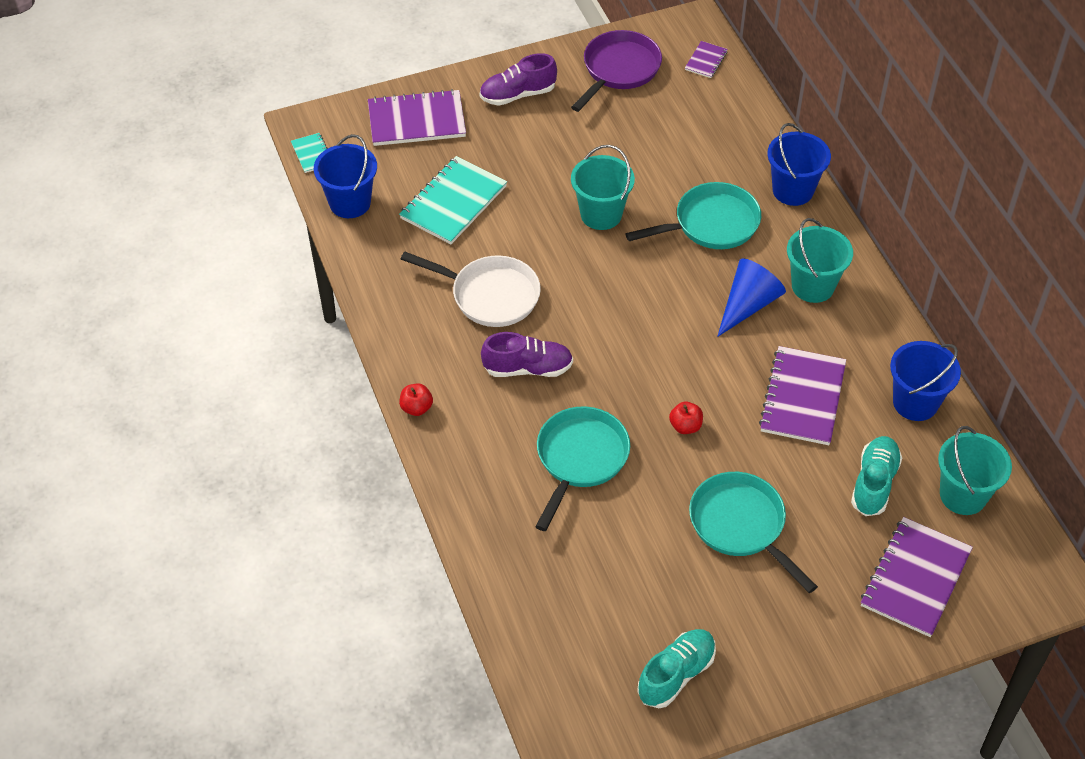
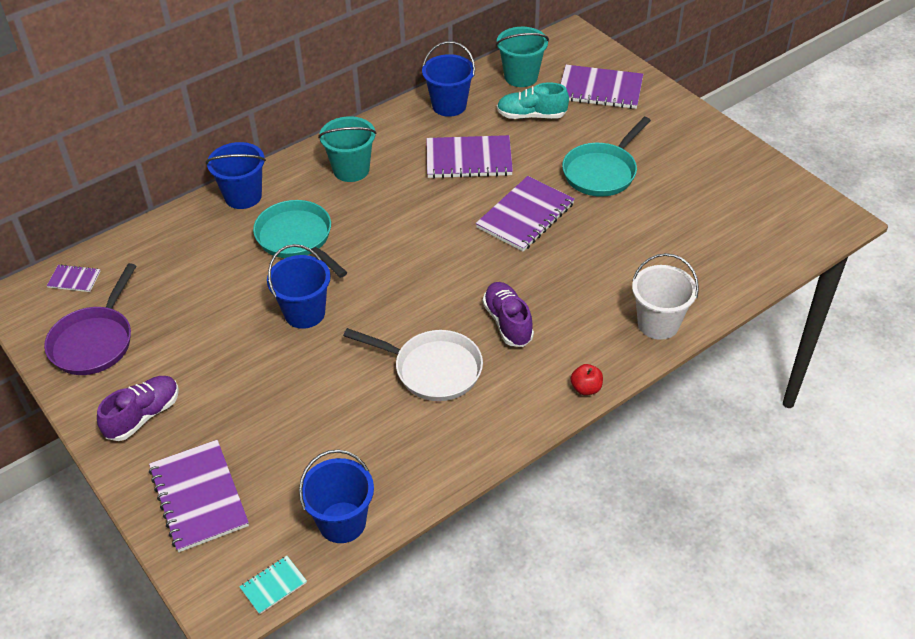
camera: 105 degrees left, 5 degrees down
turquoise notebook [399,156,507,244] -> none
white pan [401,251,541,327] -> white pan turned 105 degrees clockwise [343,328,483,401]
purple shoe [480,53,557,106] -> purple shoe turned 105 degrees counterclockwise [97,376,179,441]
turquoise pan [535,406,630,531] -> none
purple pan [571,30,662,112] -> purple pan turned 90 degrees counterclockwise [44,263,136,375]
turquoise bucket [571,145,635,230] -> blue bucket [267,244,331,329]
turquoise shoe [637,629,716,708] -> none
red apple [669,402,703,434] -> purple notebook [476,176,575,252]
blue cone [717,258,786,337] -> none
none -> white bucket [632,253,699,340]

